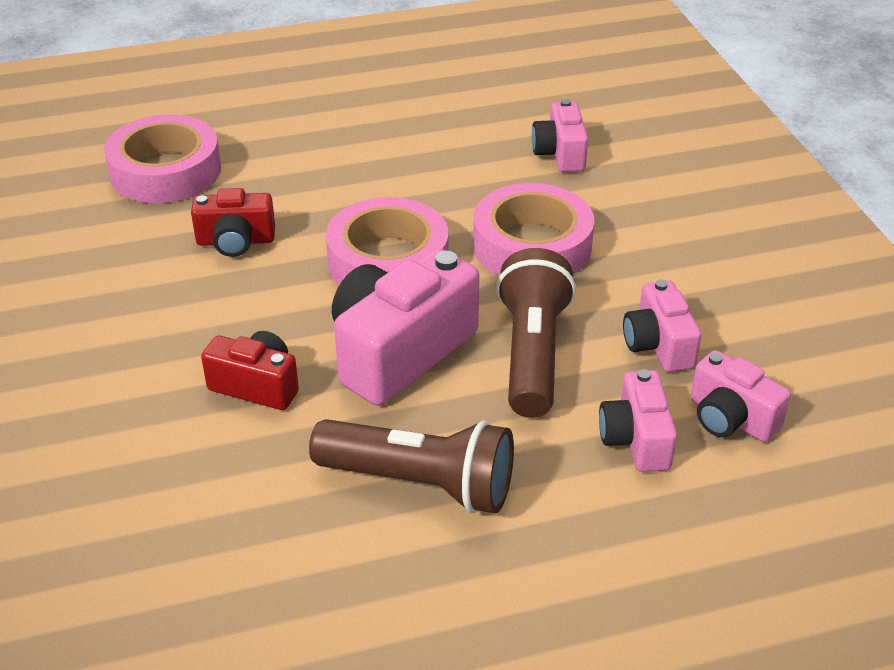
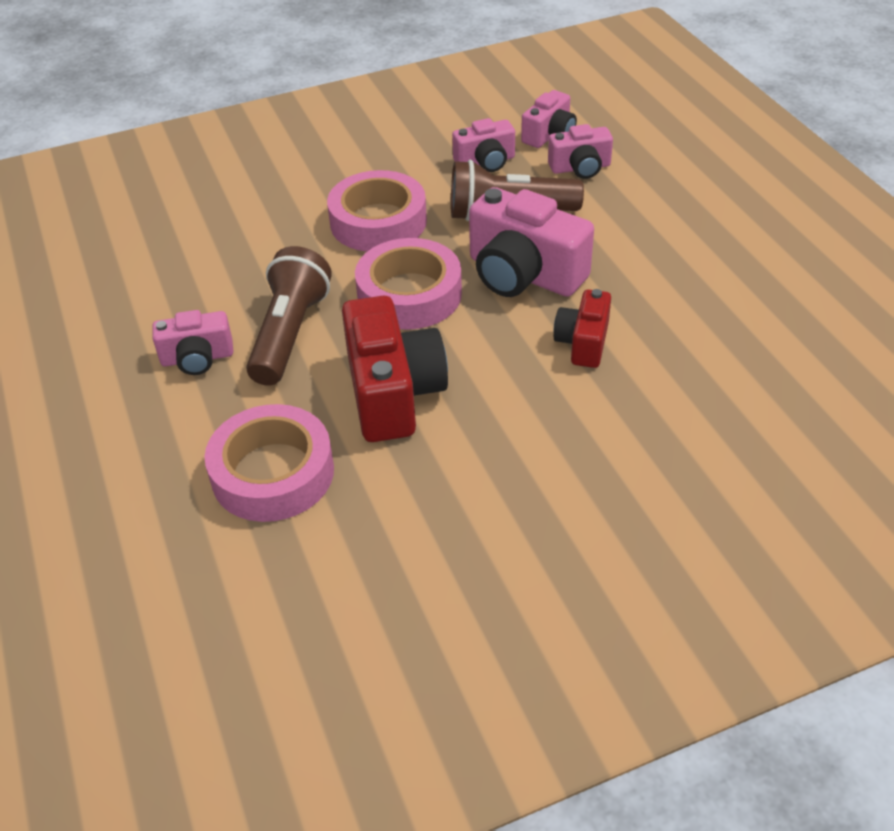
camera: 95 degrees left, 5 degrees up
red camera [191,188,275,257] -> red camera [342,296,448,442], size x1.76
brown flashlight [309,419,514,513] -> brown flashlight moved to [246,246,332,386]
pink camera [532,99,588,172] -> pink camera moved to [152,310,233,375]

